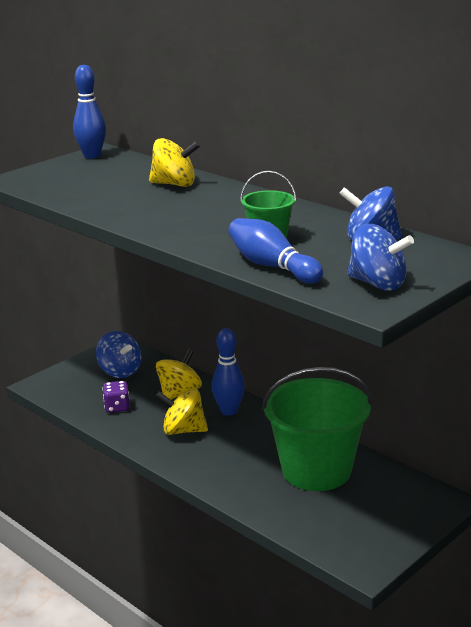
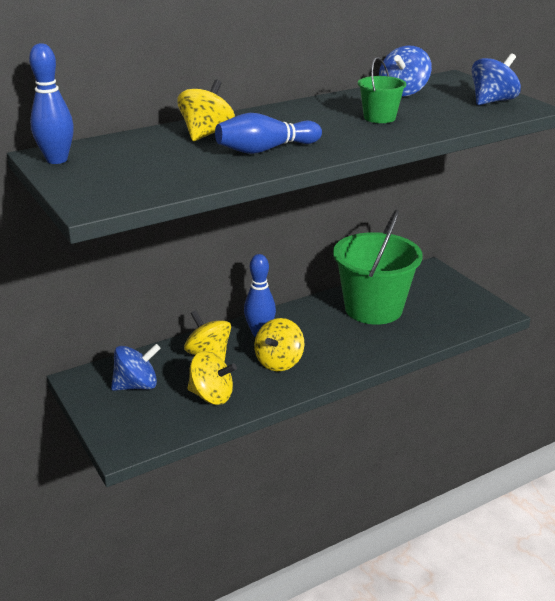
camera: 75 degrees left, 5 degrees up
purple dice [103,381,130,413] -> yellow spinning top [187,351,237,405]
blue bowling pin [228,218,323,284] -> blue bowling pin moved to [215,113,322,154]

